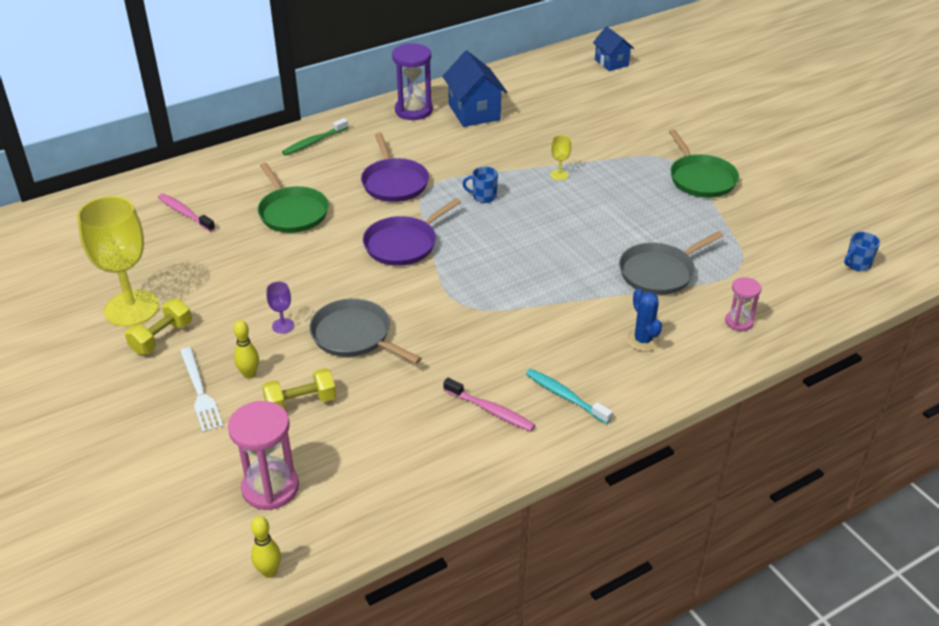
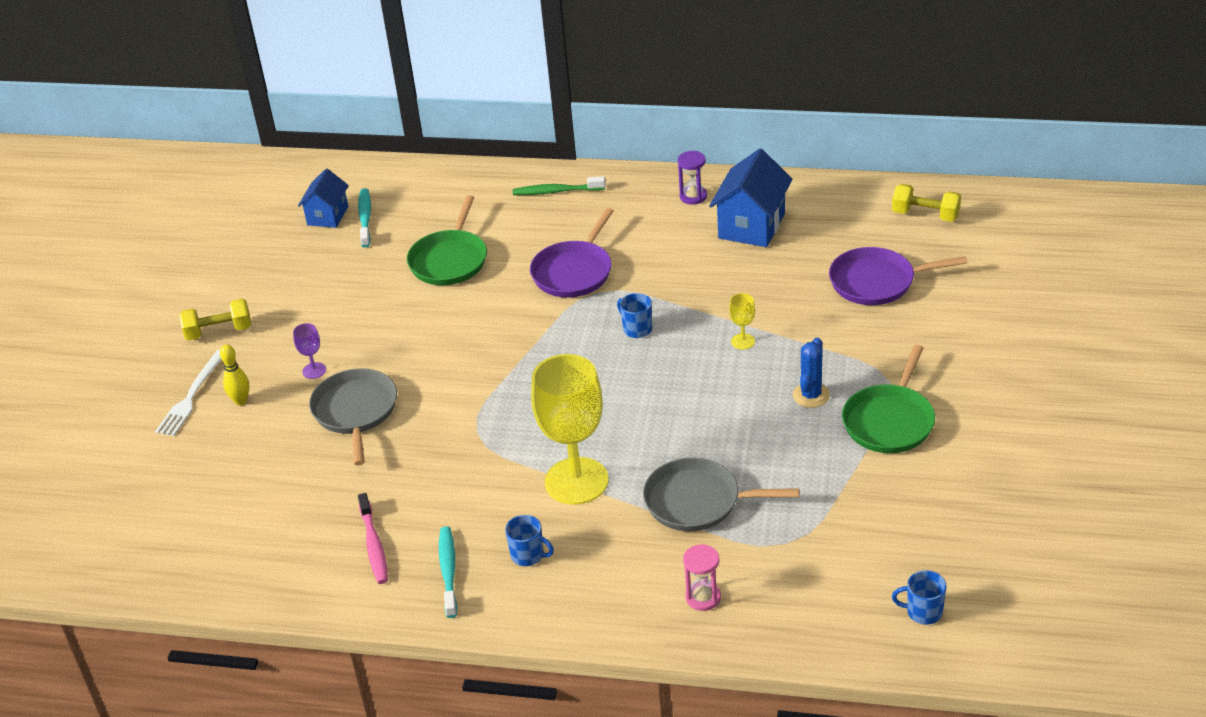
camera: 45 degrees right, 0 degrees up
yellow goblet [77,196,159,327] -> yellow goblet moved to [531,354,609,505]
pink toothbrush [158,194,215,232] -> turquoise toothbrush [358,188,371,248]
pink hourglass [228,401,299,510] -> none
yellow bowling pin [251,516,281,578] -> none
yellow dumbbell [262,368,336,409] -> yellow dumbbell moved to [892,184,961,222]
purple pan [363,198,461,266] -> purple pan moved to [829,247,967,305]
purple hourglass [392,43,433,120] -> purple hourglass [678,151,707,205], size x0.57
blue house [593,26,634,71] -> blue house moved to [298,169,349,228]
blue cactus [627,289,662,351] -> blue cactus moved to [793,338,830,408]
none -> blue mug [505,515,554,566]

